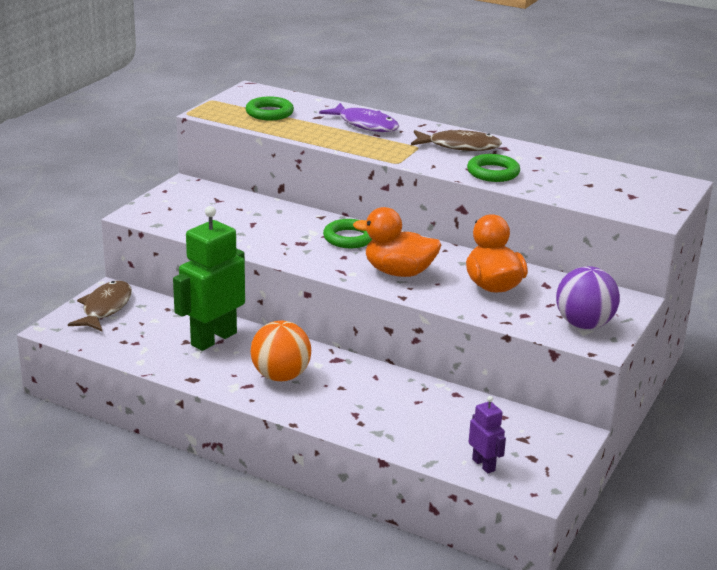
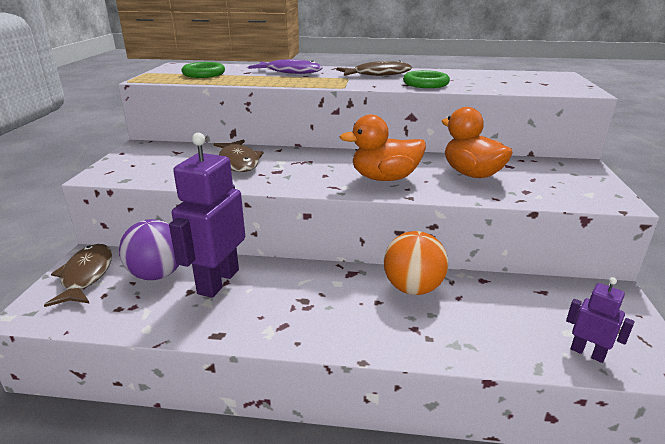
camera: 20 degrees left, 0 degrees up
green robot [173,206,245,351] -> purple robot [169,133,245,298]
orange ball [250,321,311,381] -> orange ball moved to [384,231,448,295]
green ring [323,219,373,248] -> none
purple ball [556,266,620,329] -> purple ball moved to [119,219,179,280]
none -> brown fish [214,139,263,172]

